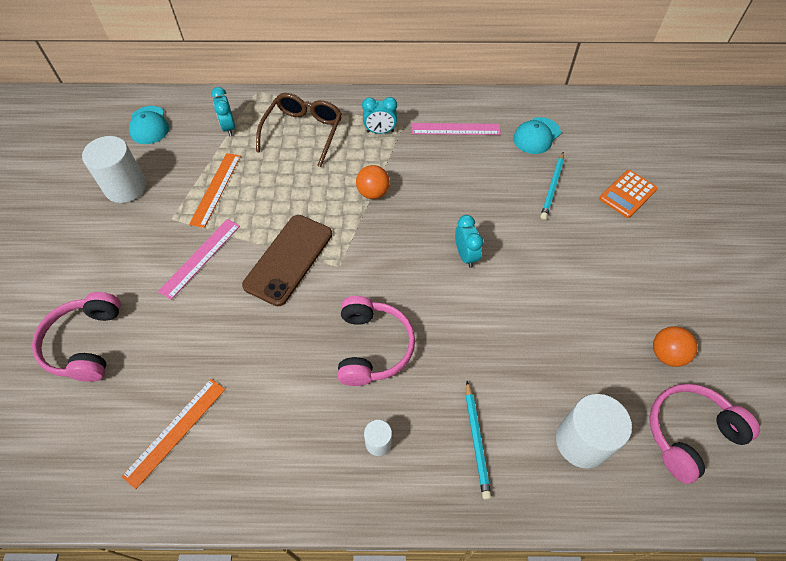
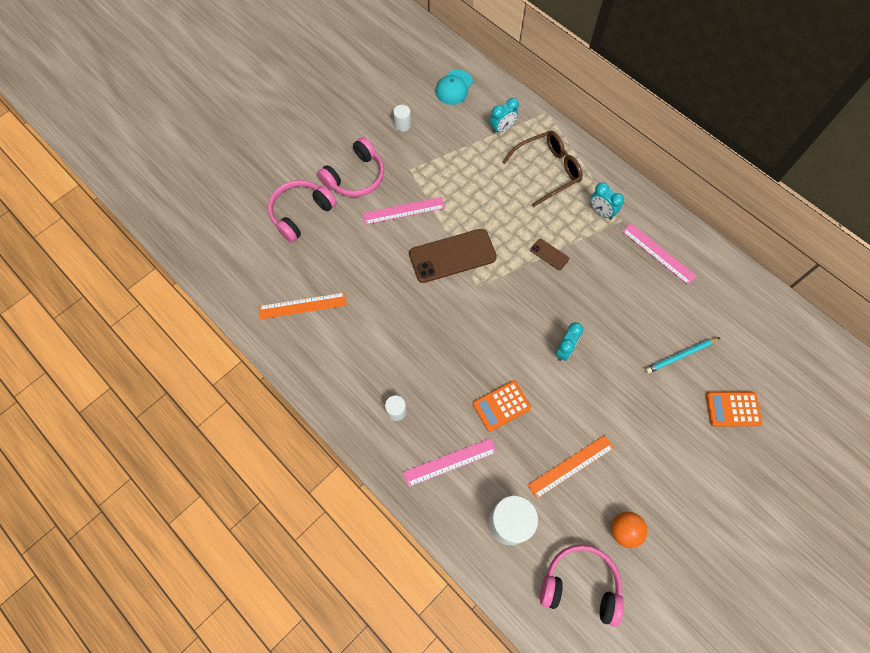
camera: 45 degrees right, 10 degrees up
white cylinder [82,136,146,203] -> white cylinder [393,105,411,132], size x0.50
orange ruler [189,153,241,228] -> orange ruler moved to [528,435,614,499]
turquoise clock [211,87,235,136] -> turquoise clock turned 150 degrees counterclockwise [489,98,519,134]
pink headphones [337,296,415,386] -> pink headphones moved to [317,137,384,197]
orange ball [356,165,390,199] -> brown phone [530,239,569,270]
turquoise pencil [466,381,491,500] -> pink ruler [403,438,497,487]
turquoise cap [513,117,561,154] -> none
none -> orange calculator [473,380,531,432]

